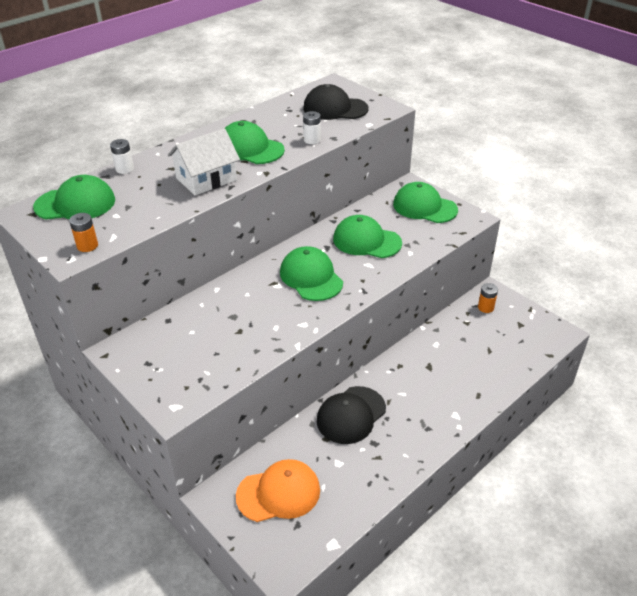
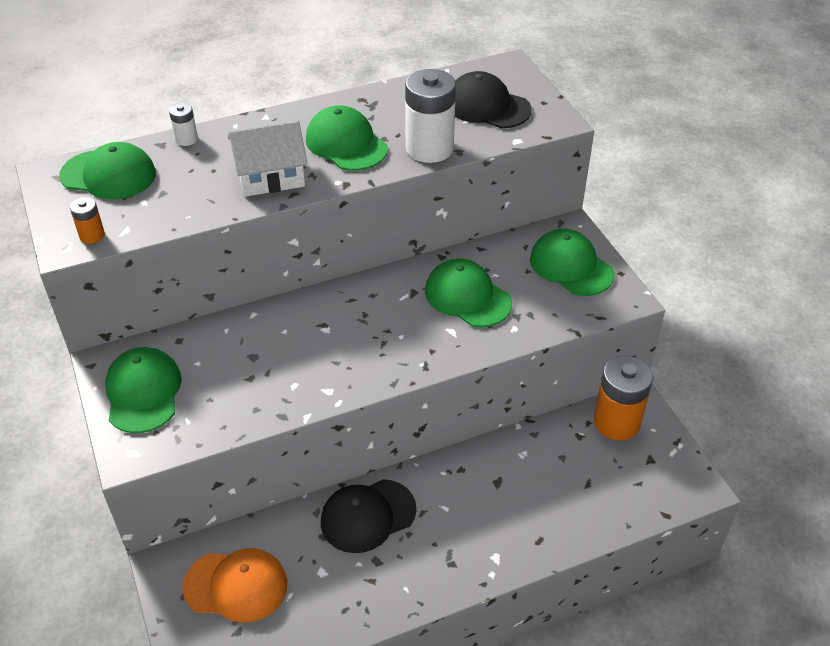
camera: 20 degrees right, 5 degrees up
green cap [280,246,343,301] -> green cap moved to [105,347,182,433]
white battery [303,111,321,144] -> white battery [405,69,456,163], size x2.11
orange battery [478,283,498,313] -> orange battery [594,355,653,440], size x2.11

